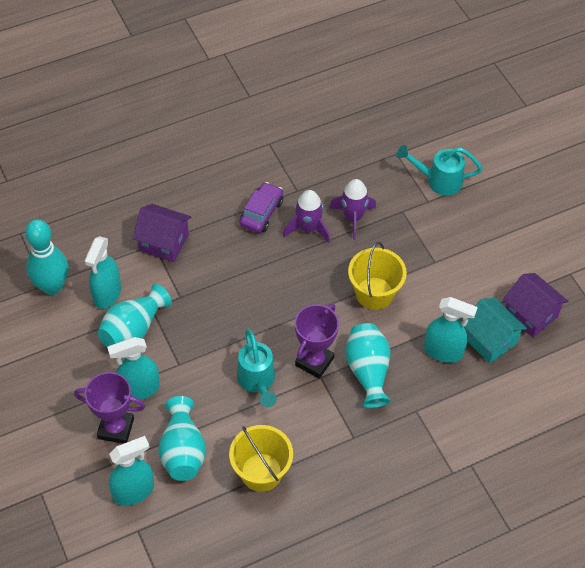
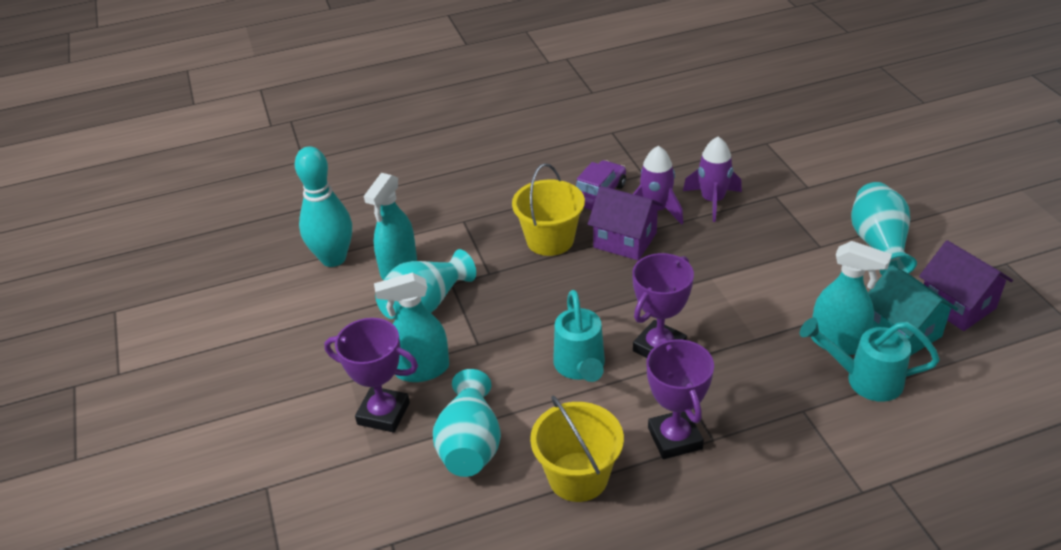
camera: 10 degrees right, 15 degrees down
turquoise spray bottle [109,436,154,505] -> none
purple house [132,204,191,262] -> purple house moved to [588,186,663,261]
turquoise vase [345,323,391,408] -> turquoise vase moved to [851,182,917,275]
yellow bucket [348,242,407,310] -> yellow bucket moved to [512,163,585,256]
turquoise watering can [396,145,482,196] -> turquoise watering can moved to [800,318,940,402]
none -> purple trophy [646,338,714,459]

